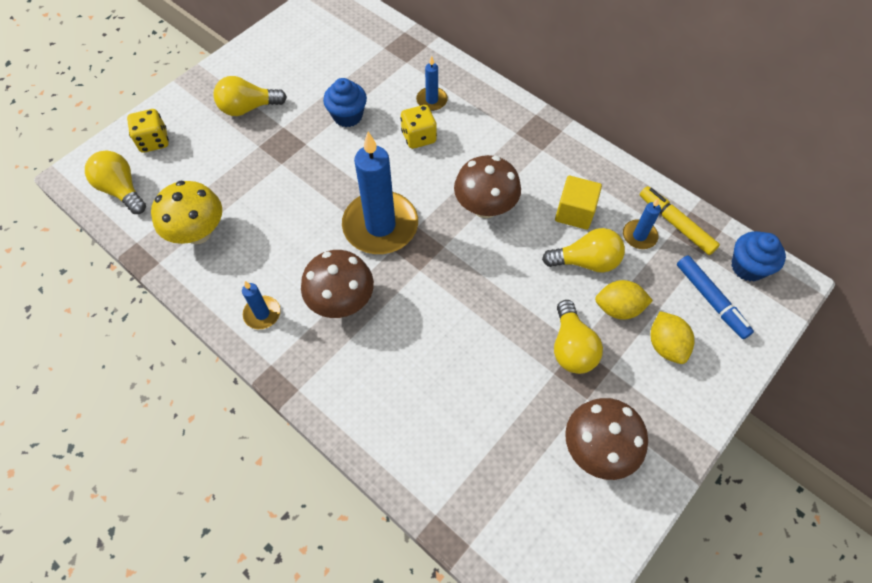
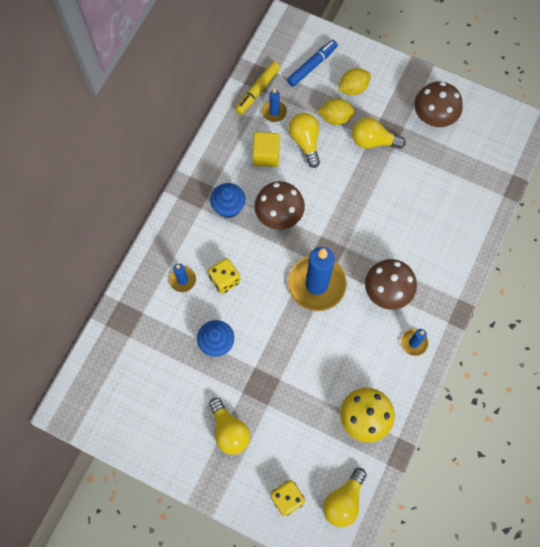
camera: 105 degrees left, 10 degrees up
yellow light bulb [554,300,603,374] -> yellow light bulb turned 150 degrees counterclockwise [352,117,406,149]
yellow lemon [595,280,653,320] -> yellow lemon turned 75 degrees counterclockwise [317,98,355,125]
blue cupcake [731,231,786,281] -> blue cupcake moved to [210,183,246,218]

